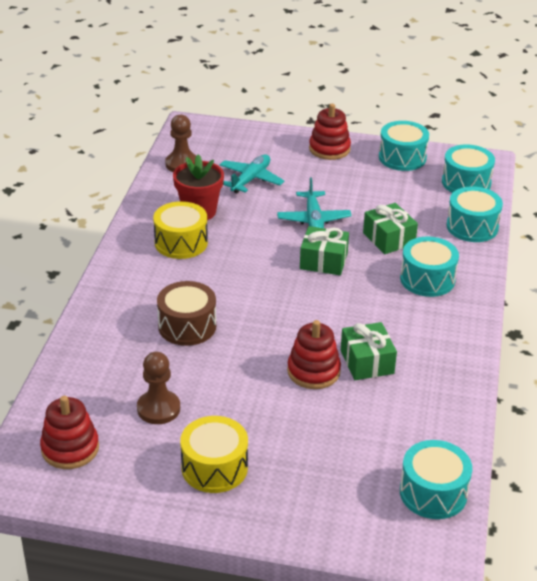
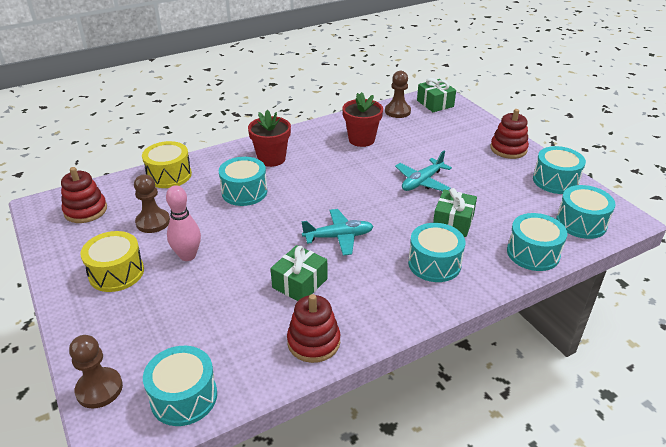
camera: 50 degrees right, 0 degrees up
yellow drum [153,201,208,259] -> yellow drum moved to [142,141,192,188]
brown drum [157,281,216,346] -> turquoise drum [219,157,267,206]
turquoise plane [219,154,284,193] -> turquoise plane moved to [301,209,373,256]
red stacking toy [287,320,341,389] -> red stacking toy moved to [287,294,340,363]
green gift [300,226,349,275] -> green gift moved to [417,78,456,112]
none -> brown pawn [69,335,123,409]
none -> pink bowling pin [166,185,201,261]
none -> red flower pot [248,110,291,167]

